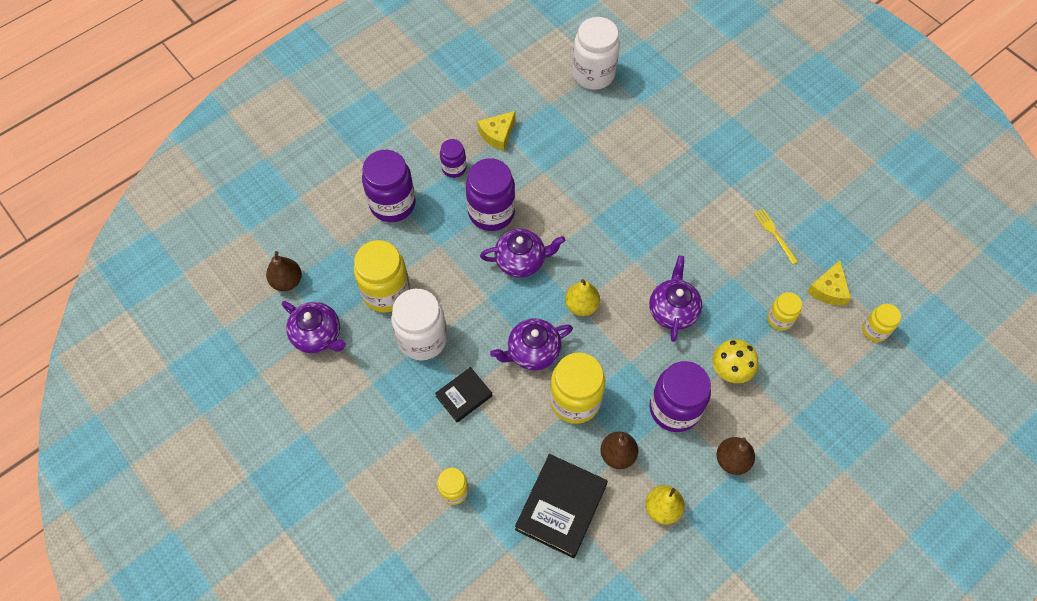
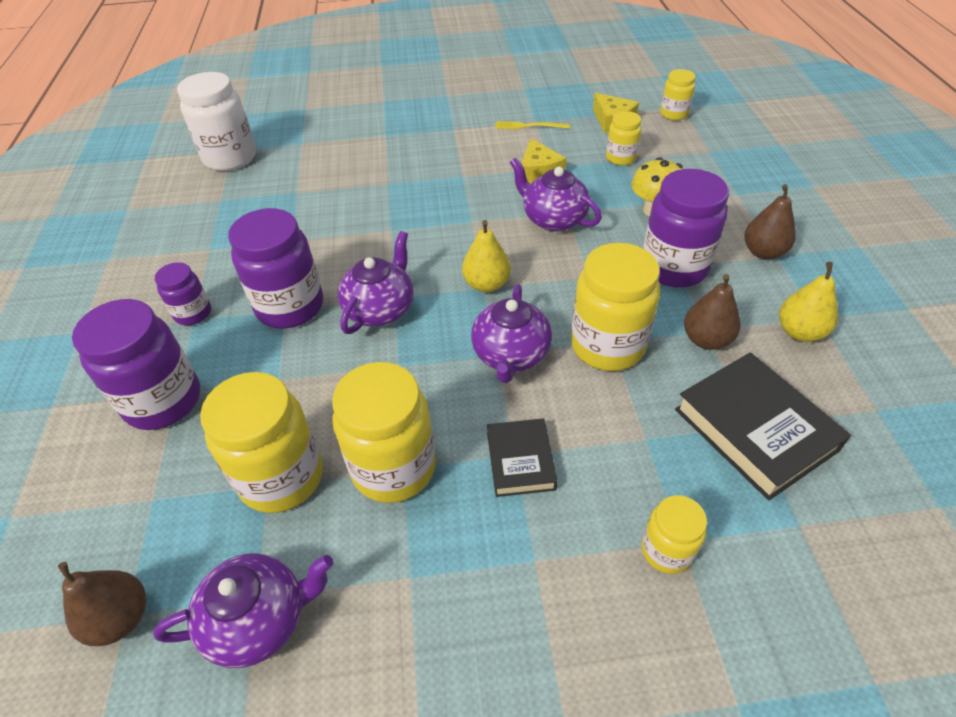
camera: 55 degrees left, 15 degrees down
white jar [391,289,447,360] -> yellow jar [332,362,436,503]
yellow cheese [477,111,515,151] -> yellow cheese moved to [521,138,566,183]

